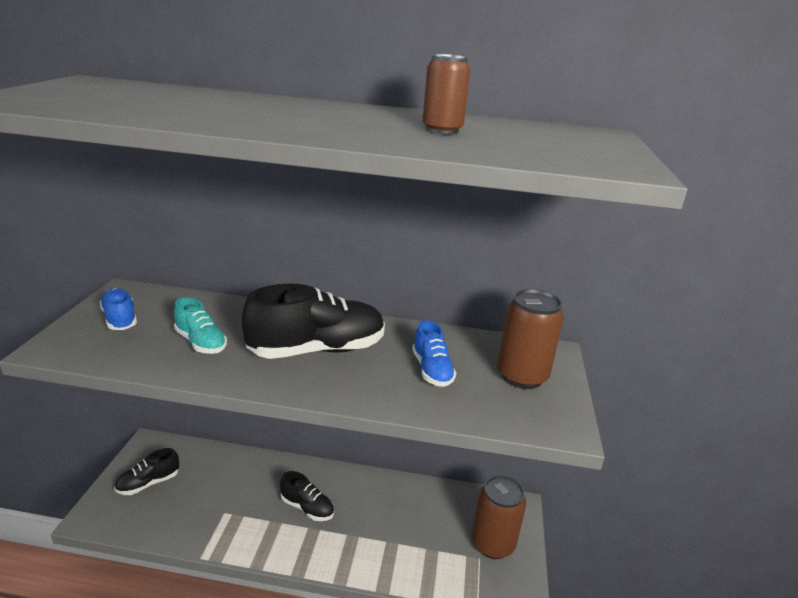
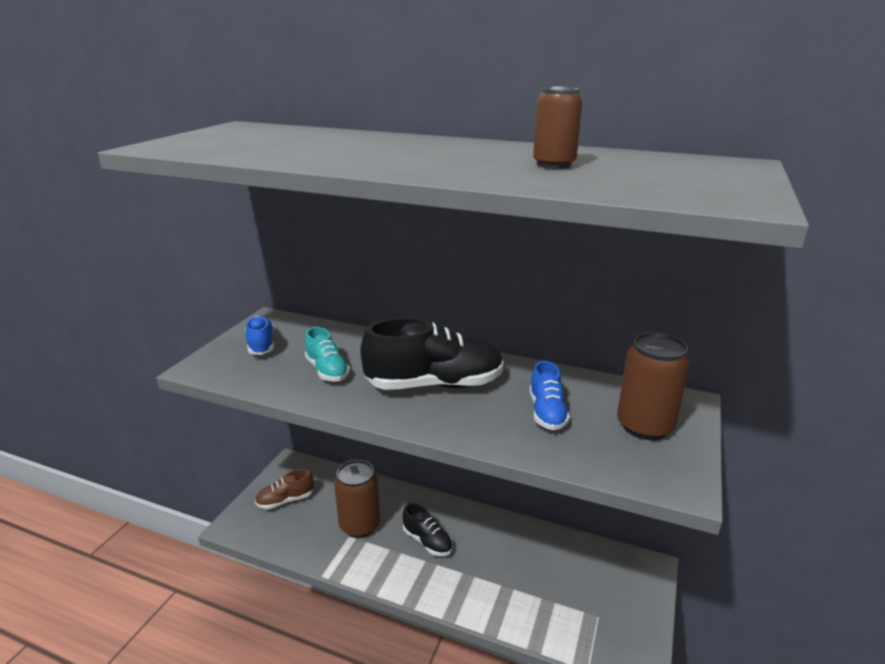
camera: 15 degrees right, 0 degrees up
black shoe [114,448,179,495] -> brown shoe [255,469,314,509]
brown can [472,475,526,559] -> brown can moved to [334,460,380,538]

